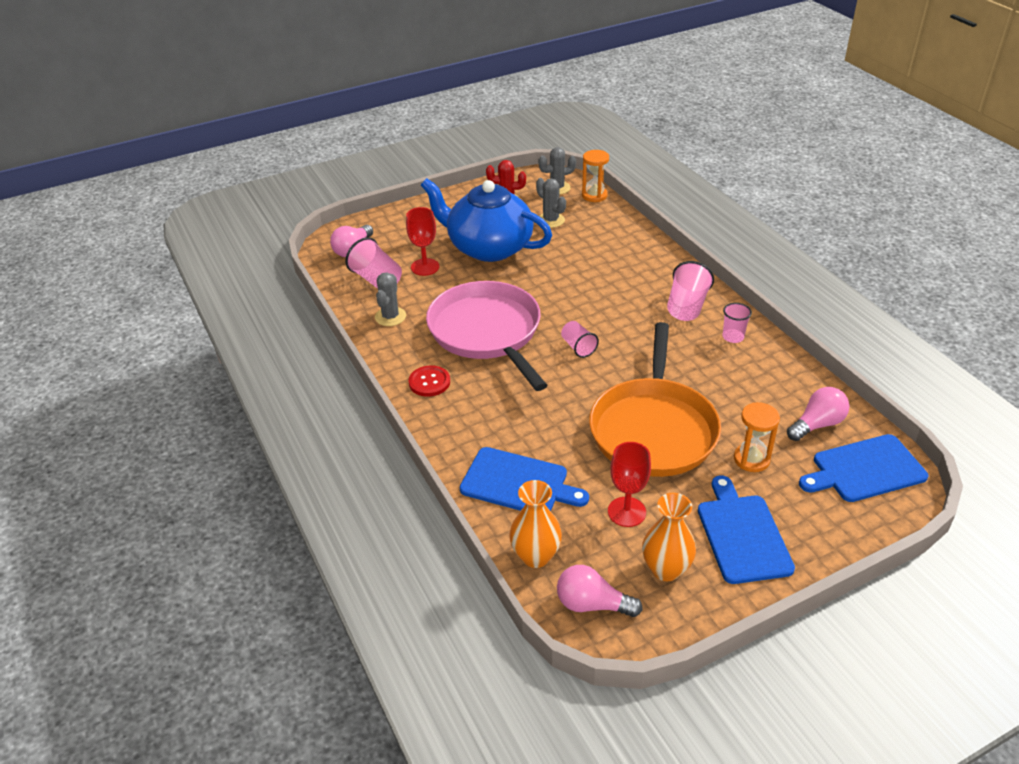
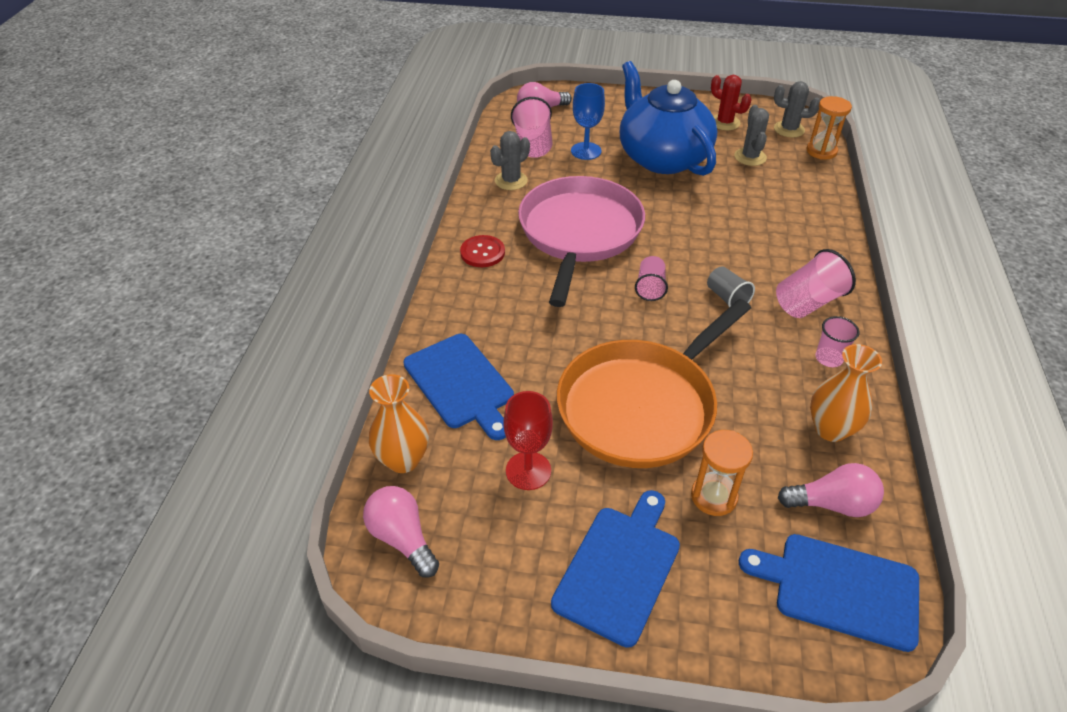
camera: 35 degrees right, 5 degrees up
red goblet [406,207,439,276] -> blue goblet [571,83,605,160]
orange vase [642,493,696,581] -> orange vase moved to [810,344,882,442]
none -> grey cup [707,266,755,307]

